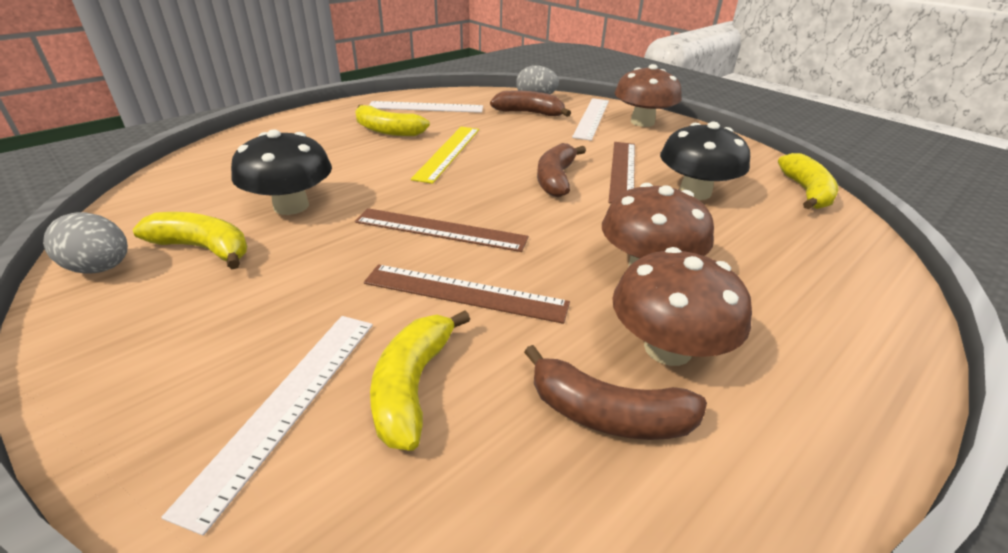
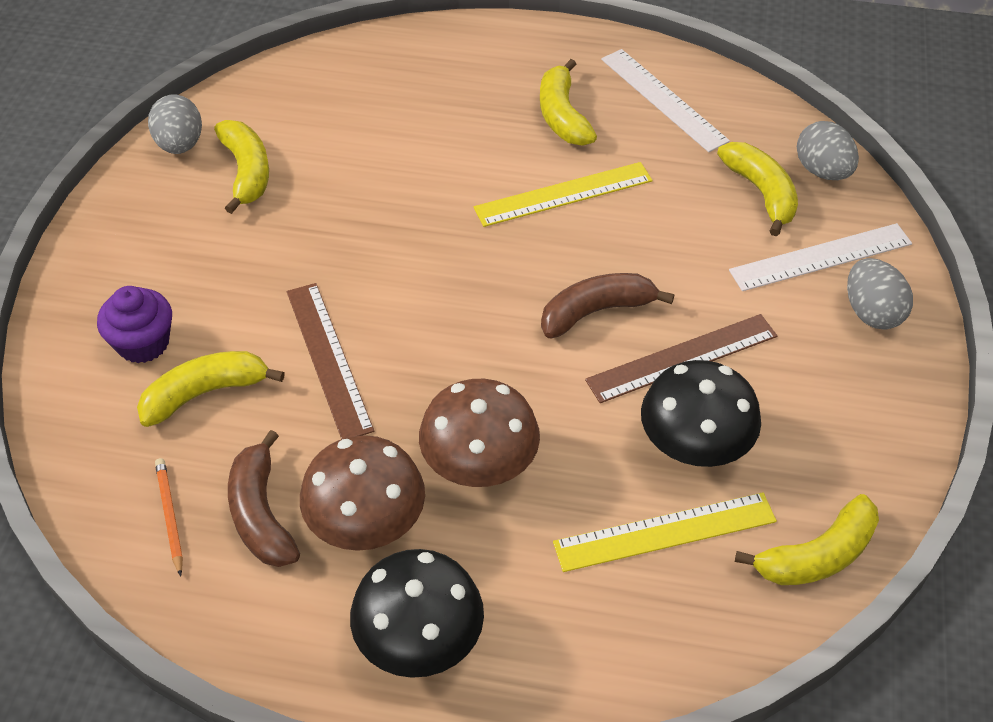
camera: 55 degrees right, 15 degrees up
white ruler [161,316,373,536] -> purple cupcake [97,286,172,363]
black mushroom [231,129,332,215] -> black mushroom moved to [350,549,484,678]
brown ruler [355,208,529,252] -> none
brown banana [490,91,571,117] -> yellow banana [717,142,798,236]
brown mushroom [615,64,682,127] -> grey egg [847,258,913,330]
none -> orange pencil [155,458,183,576]
none -> yellow ruler [553,492,777,572]

